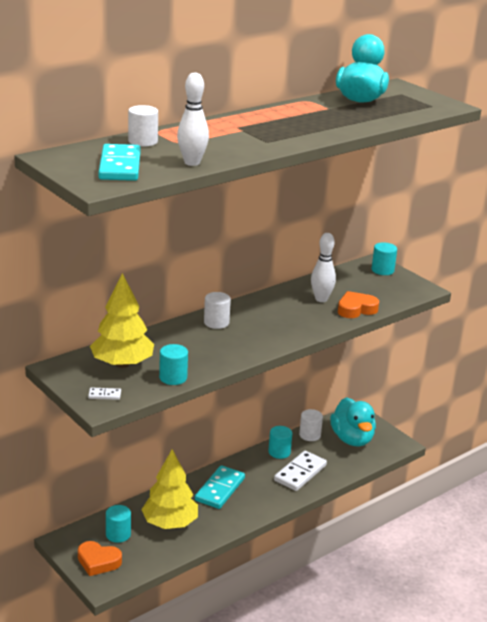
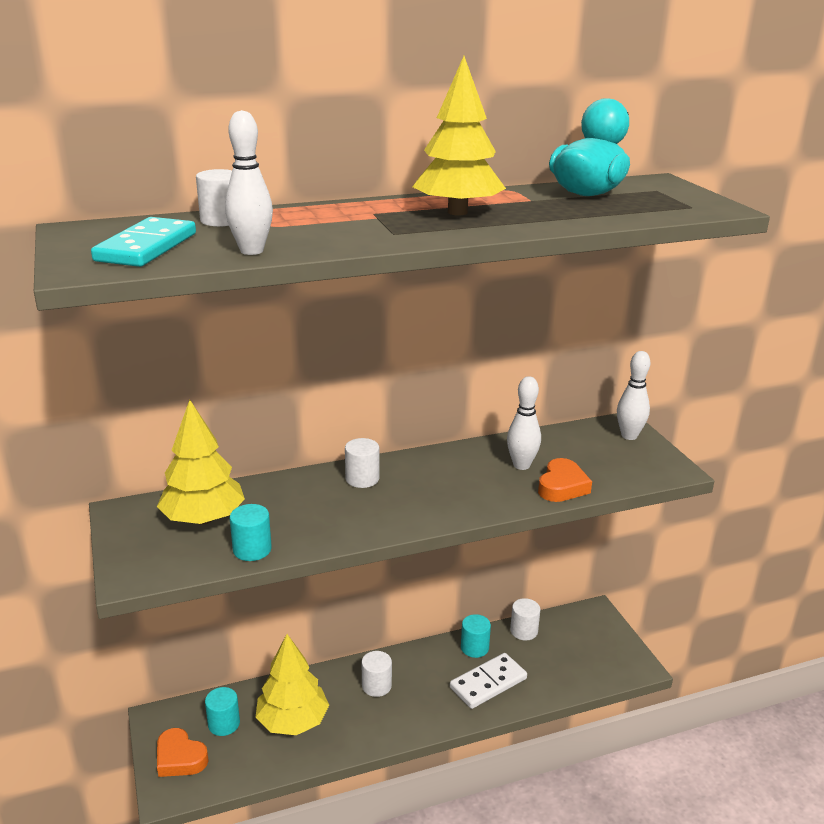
camera: 20 degrees right, 0 degrees up
white domino [88,388,121,400] -> none
turquoise domino [195,465,245,509] -> white cylinder [362,651,392,697]
turquoise duck [330,397,376,446] -> none
orange heart [338,291,379,318] -> orange heart turned 120 degrees clockwise [538,458,592,502]
turquoise cylinder [372,242,397,275] -> white bowling pin [617,351,650,440]
none -> yellow tree [412,56,506,215]

